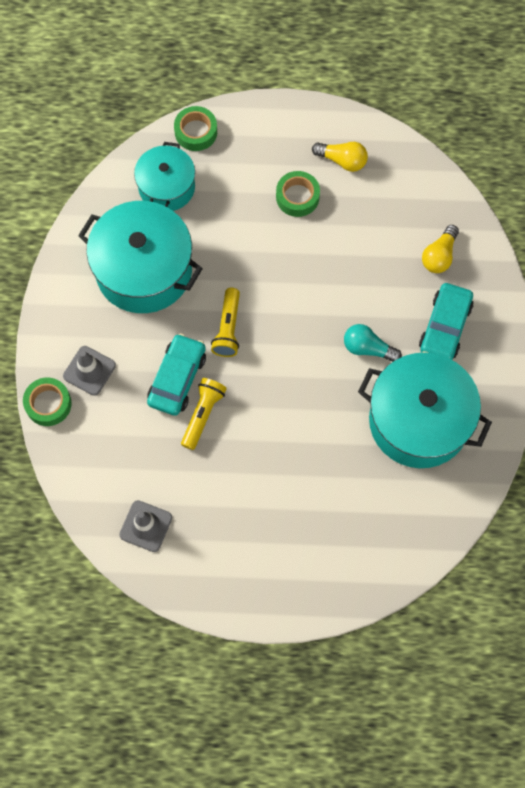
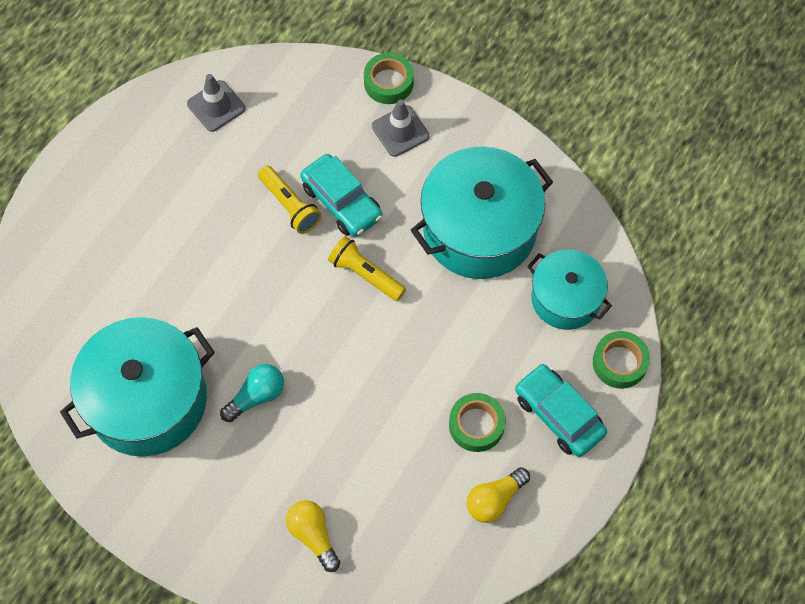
camera: 120 degrees right, 5 degrees down
turquoise car [419,283,473,360] -> turquoise car moved to [515,364,607,457]

